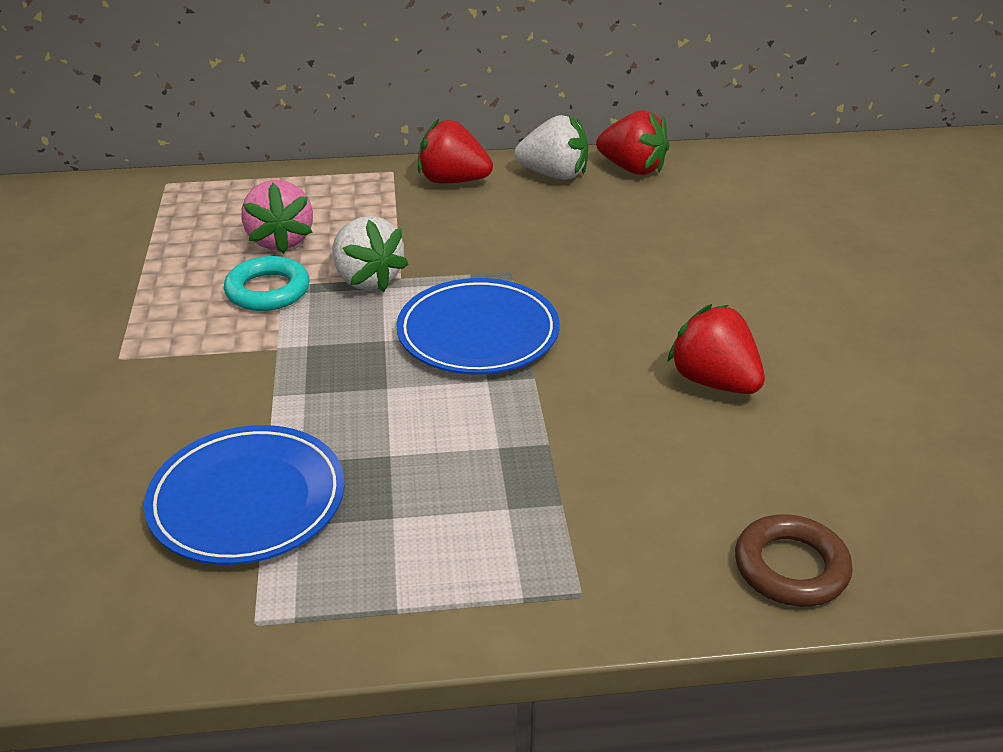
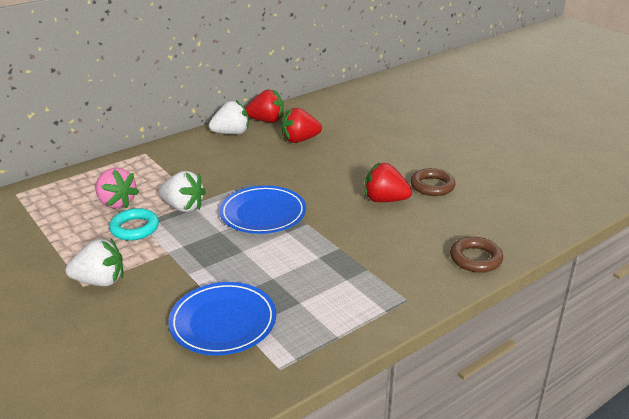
camera: 30 degrees left, 5 degrees down
red strawberry [418,119,493,184] -> red strawberry moved to [281,108,322,143]
none -> white strawberry [66,239,123,286]
none -> brown ring [410,168,456,196]

